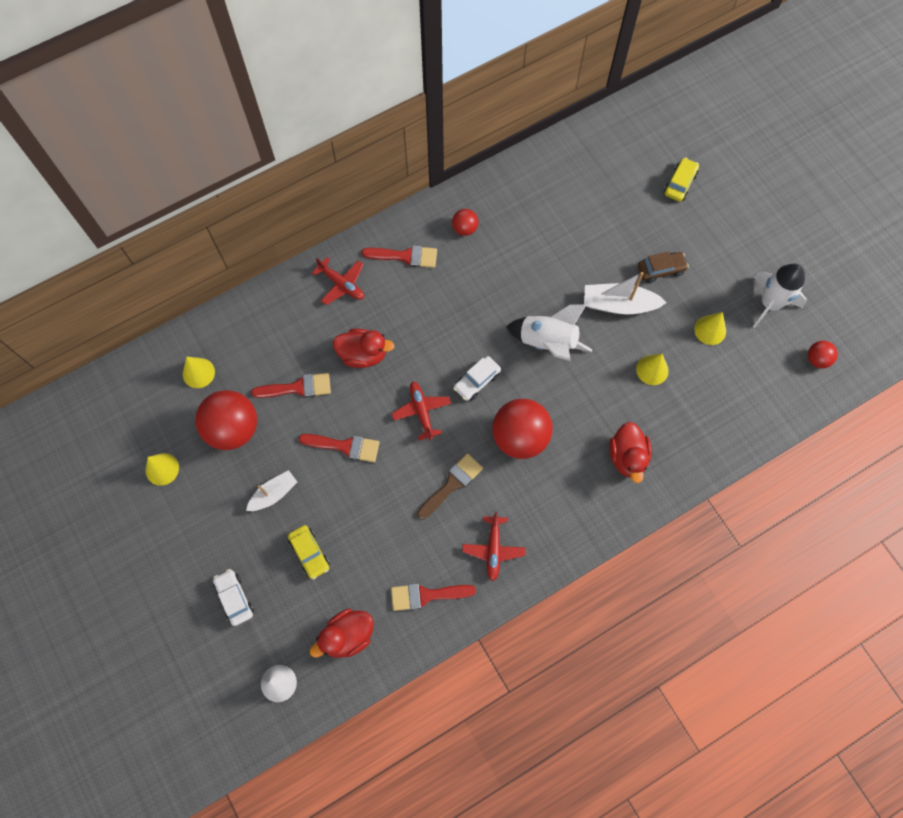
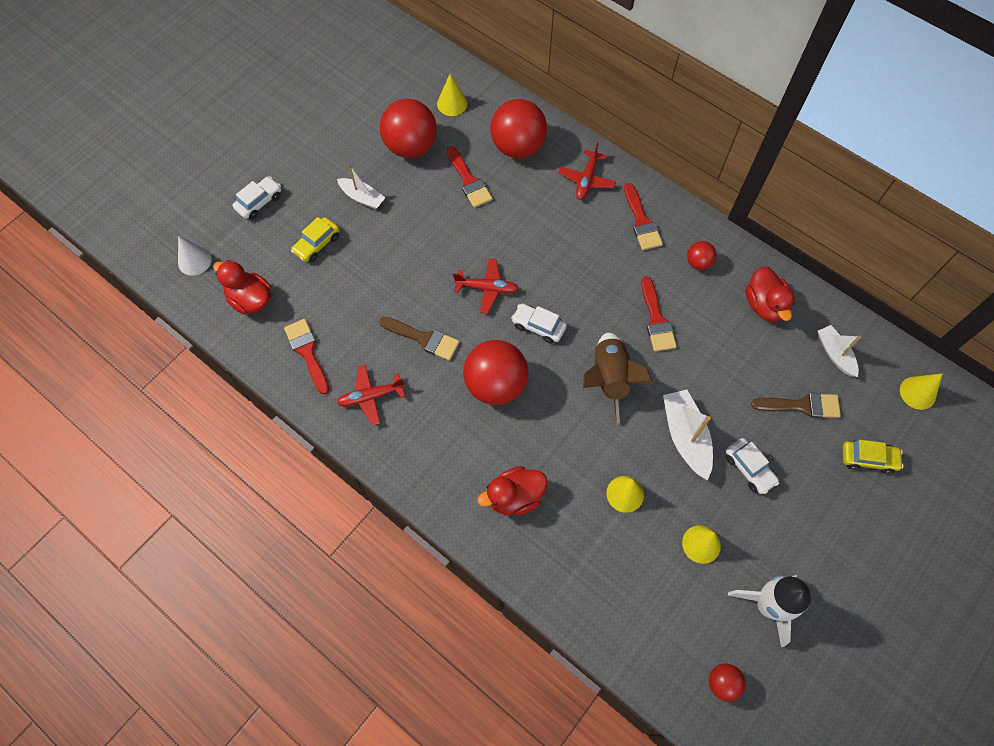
camera: 70 degrees right, 5 degrees down
yellow cone [146,453,179,486] -> yellow cone moved to [900,373,943,410]
red brush [299,434,379,462] -> red brush moved to [641,276,677,351]
red duck [333,328,395,368] -> red duck moved to [746,266,795,322]
red plane [392,382,451,440] -> red plane turned 45 degrees clockwise [453,258,519,314]
white rocket [506,304,592,361] -> brown rocket [583,333,652,423]
brown car [638,252,689,283] -> white car [726,438,779,494]
none -> red ball [490,99,547,158]
none -> brown brush [751,393,841,418]
none -> white boat [818,325,861,377]

